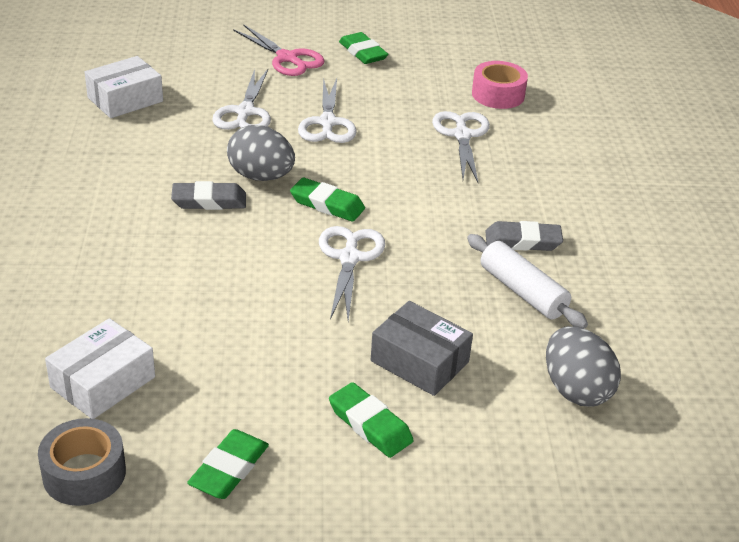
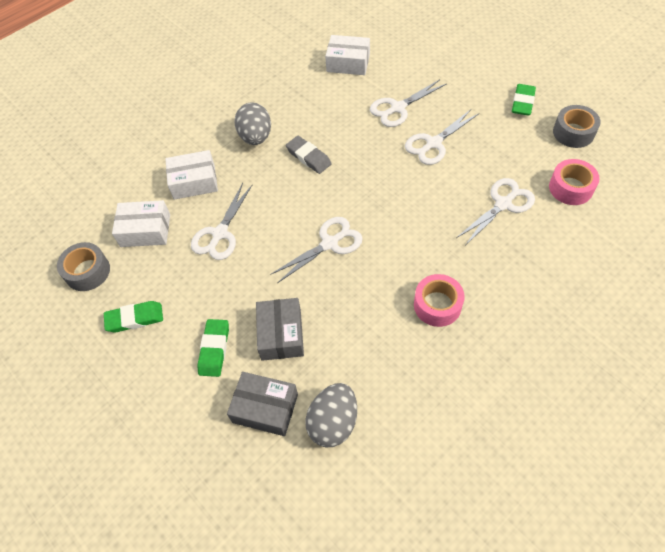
camera: 55 degrees right, 20 degrees up
grey egg [227,125,295,181] -> grey egg moved to [234,102,271,145]
pink scissors [233,24,324,76] -> none
green eraser [290,177,365,222] -> none
white rolling pin [467,234,588,329] -> none
grey eraser [485,221,563,251] -> pink tape [414,274,465,327]
none -> white box [165,150,218,200]
none -> white scissors [191,183,252,260]
none -> grey box [227,372,298,436]
none -> grey tape [553,105,601,148]

